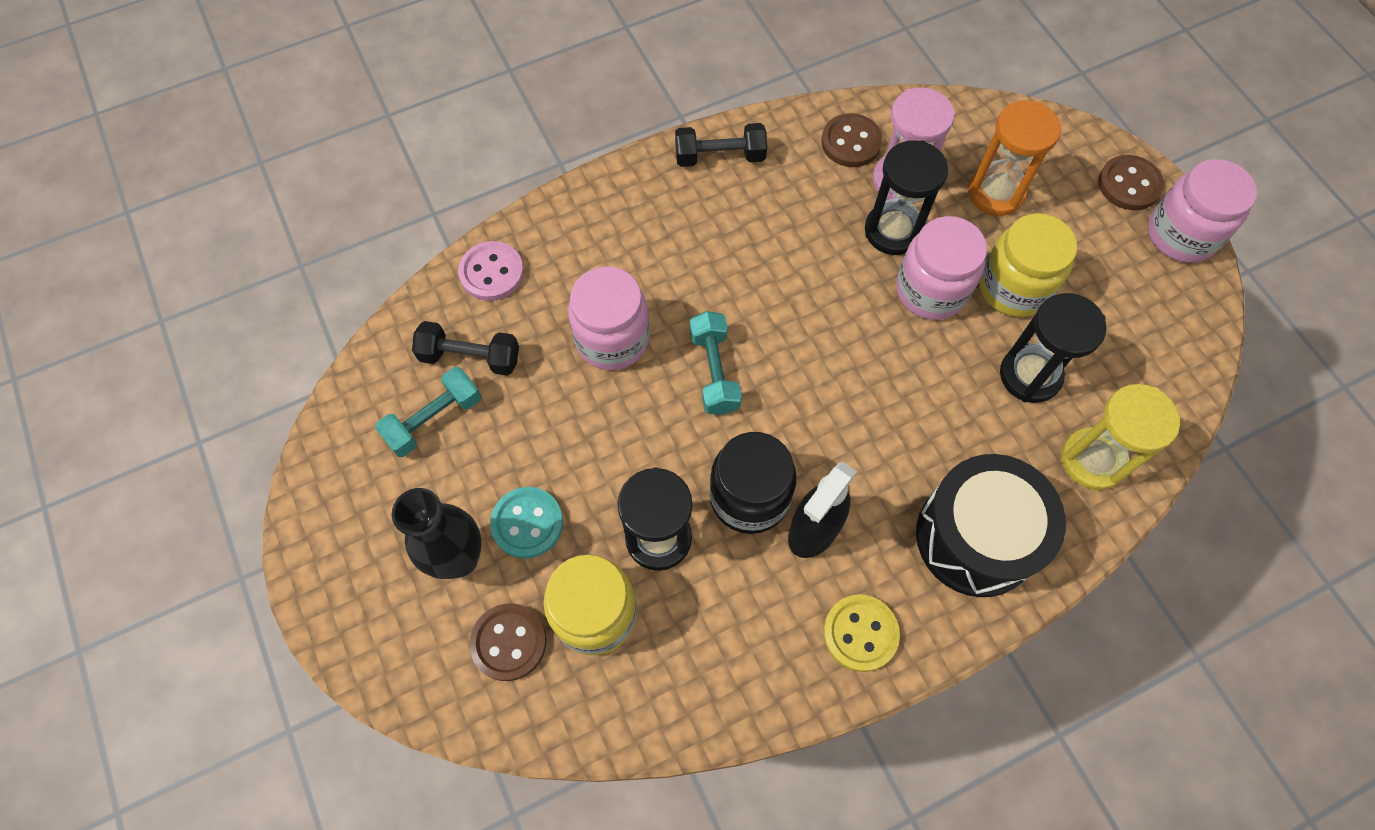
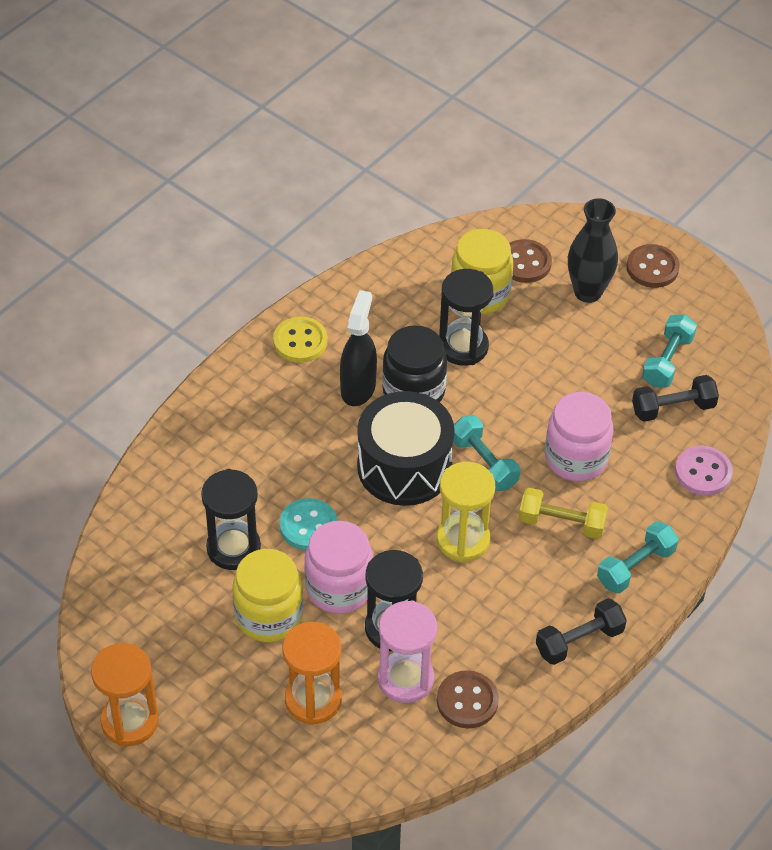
camera: 155 degrees right, 15 degrees down
turquoise button [490,487,563,559] -> turquoise button moved to [280,498,337,550]
black drum [916,454,1066,597] -> black drum moved to [357,391,455,506]
yellow hourglass [1061,384,1180,490] -> yellow hourglass moved to [437,462,495,562]
brown button [1098,155,1164,210] -> brown button moved to [626,244,680,288]
pink jar [1148,159,1257,263] -> orange hourglass [91,643,159,746]
none -> yellow dumbbell [519,488,608,539]
none -> turquoise dumbbell [597,521,679,593]

